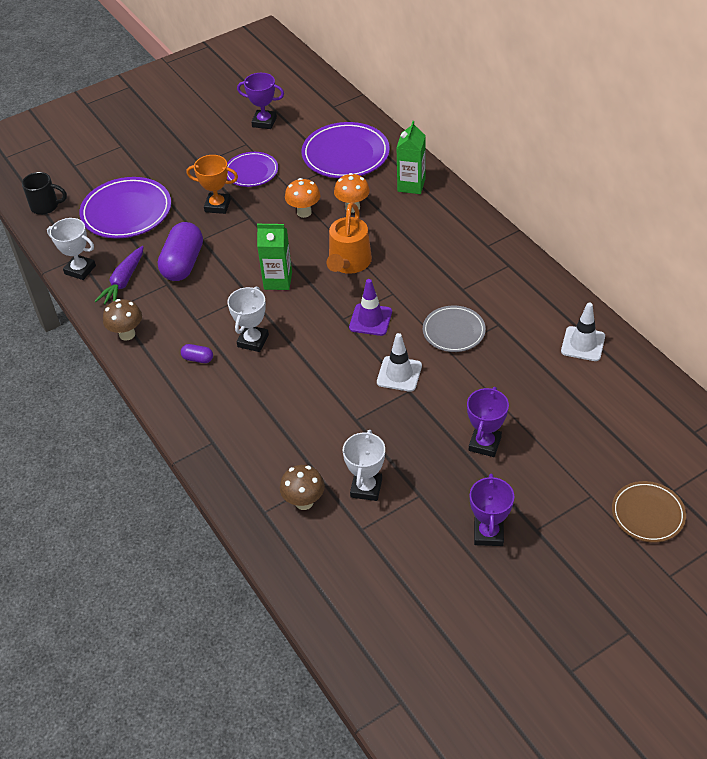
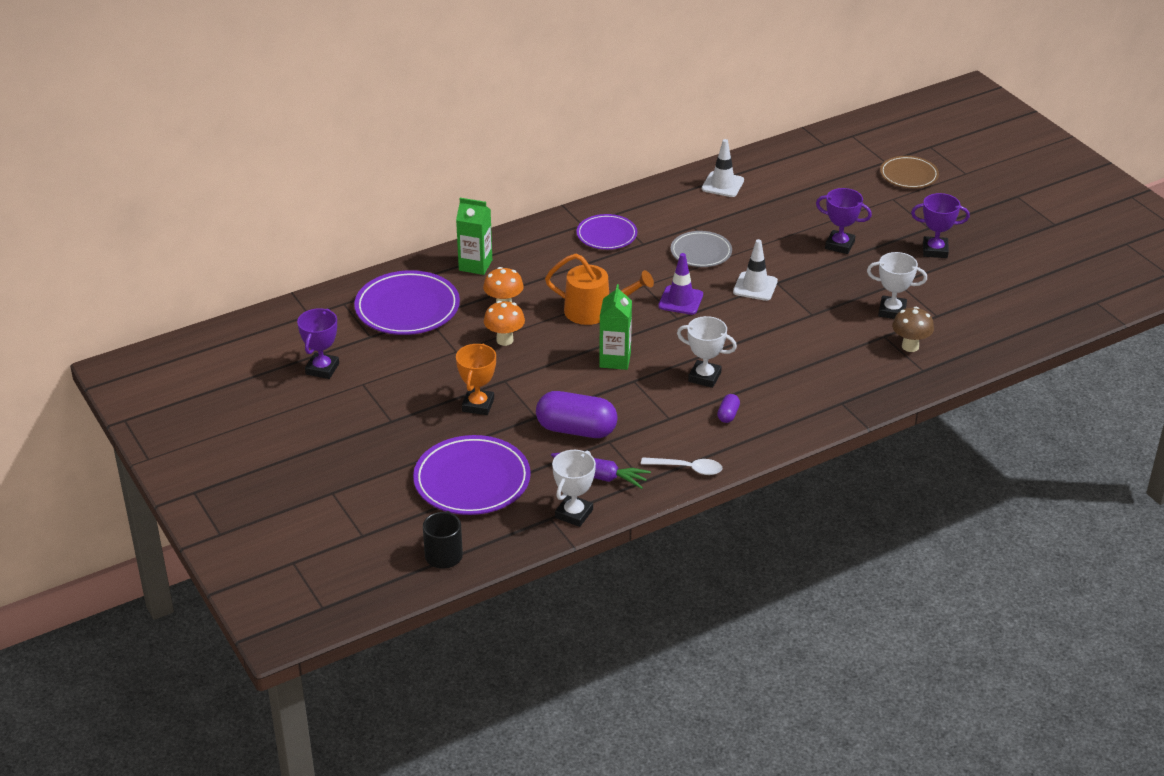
camera: 90 degrees left, 10 degrees down
brown mushroom [103,299,142,341] -> white spoon [641,457,722,475]
purple plate [227,152,278,187] -> purple plate moved to [577,214,637,250]

